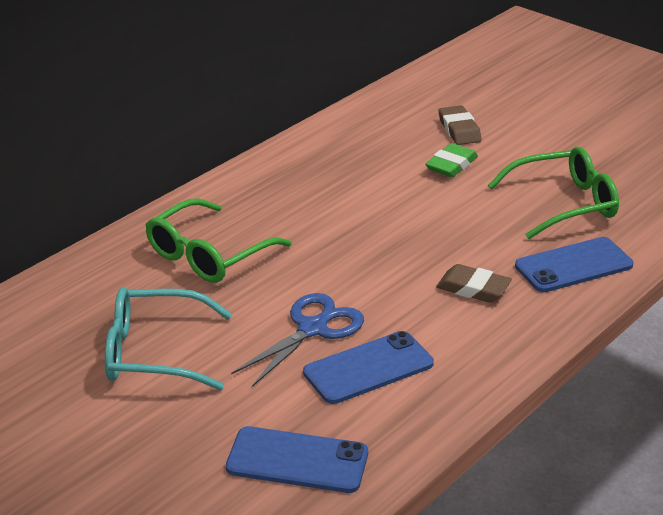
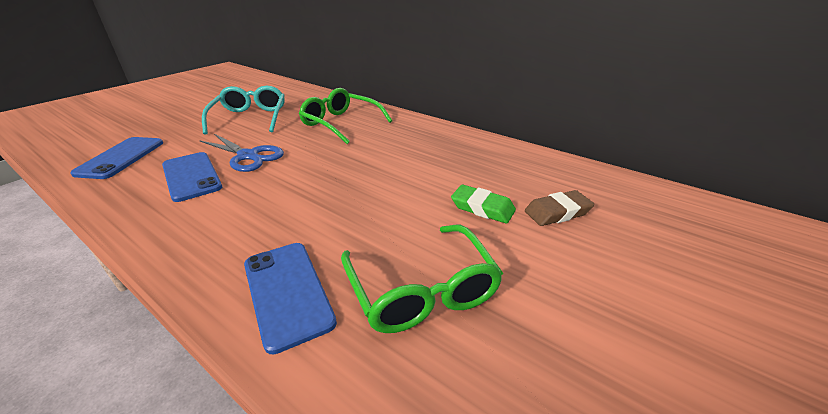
camera: 85 degrees right, 0 degrees up
brown eraser [436,264,512,303] -> none

